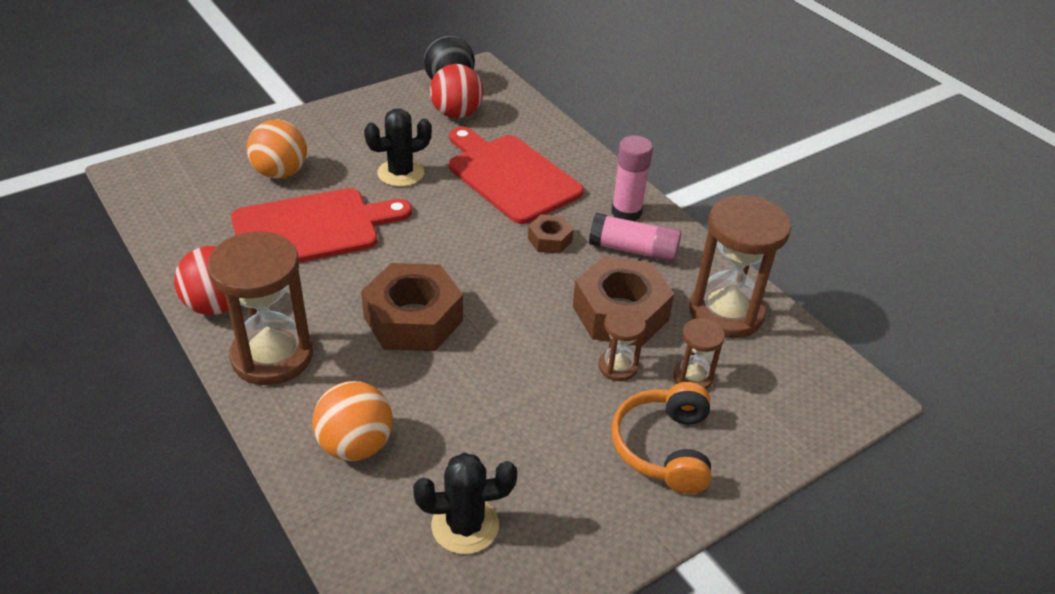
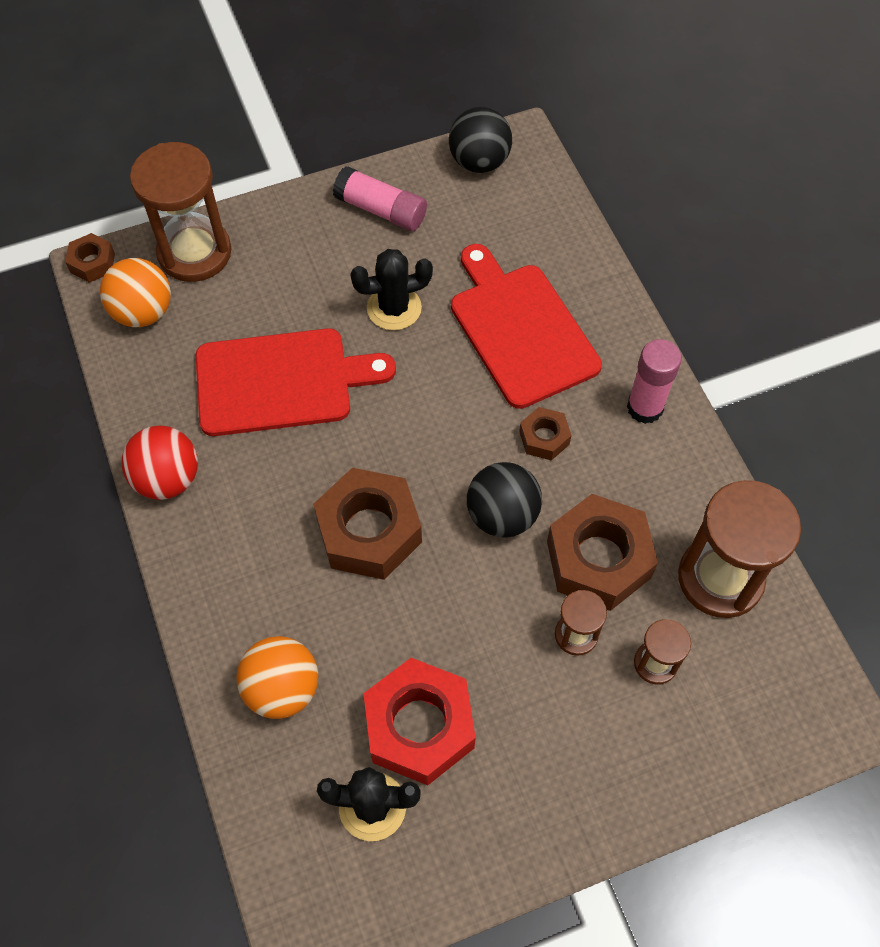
camera: 15 degrees right, 20 degrees up
brown hourglass [207,232,313,385] -> brown hourglass moved to [130,142,231,282]
orange ball [247,120,307,179] -> orange ball moved to [100,258,171,327]
red ball [430,64,483,118] -> none
pink glue stick [589,213,681,263] -> pink glue stick moved to [333,166,427,231]
orange headphones [611,382,711,494] -> none
none -> brown nut [65,233,115,283]
none -> red nut [363,658,476,785]
none -> black ball [467,462,542,538]

